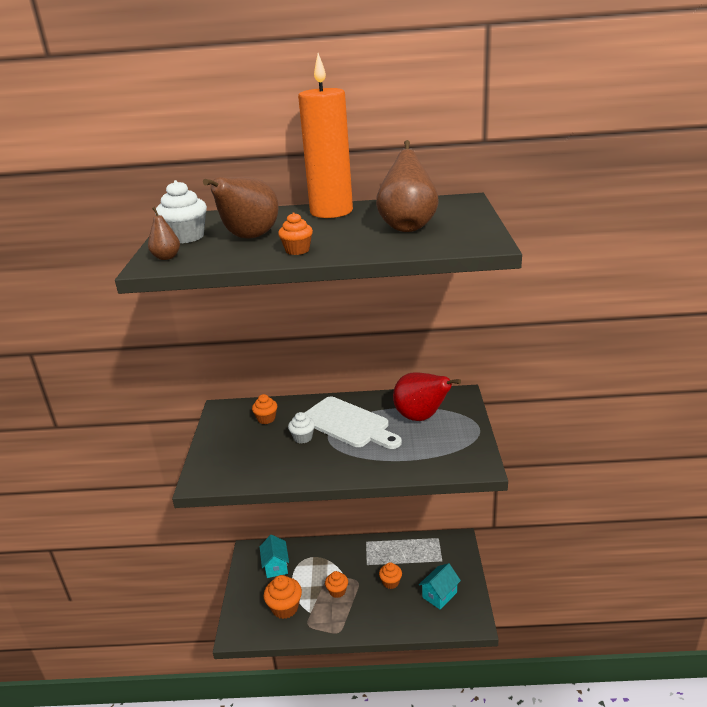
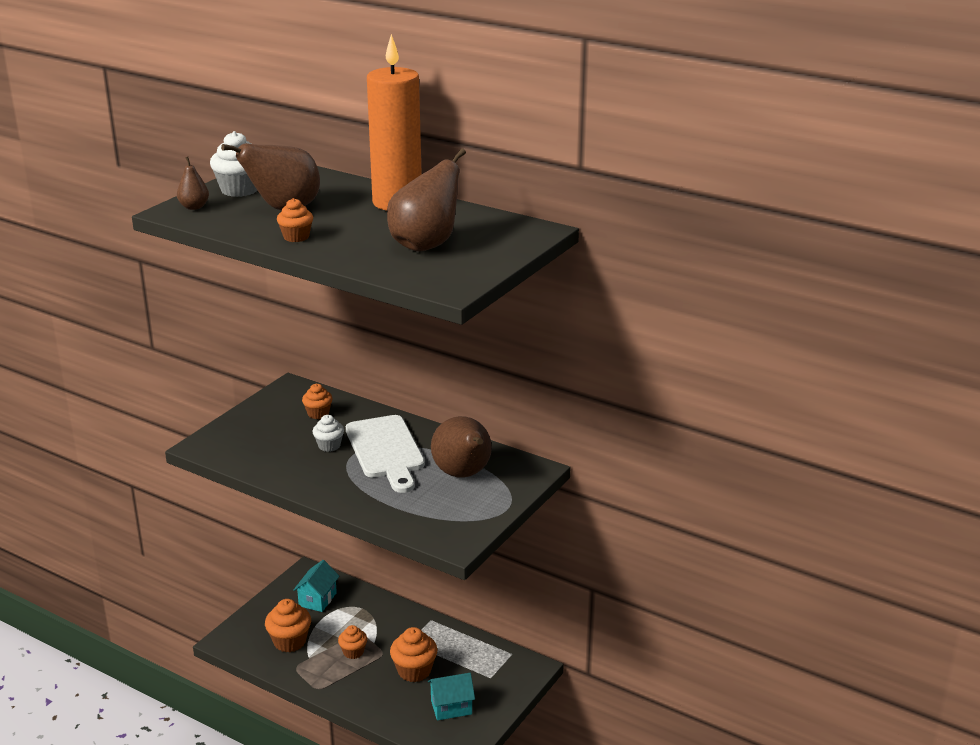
camera: 30 degrees right, 0 degrees up
orange cupcake [379,562,402,589] -> orange cupcake [390,627,438,682], size x1.59
red pear [393,372,461,421] -> brown pear [431,416,492,478]

